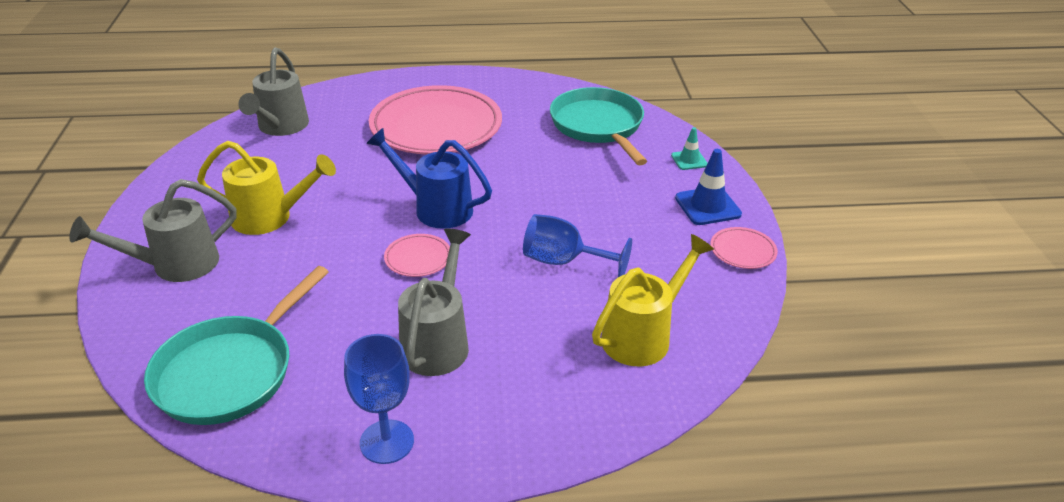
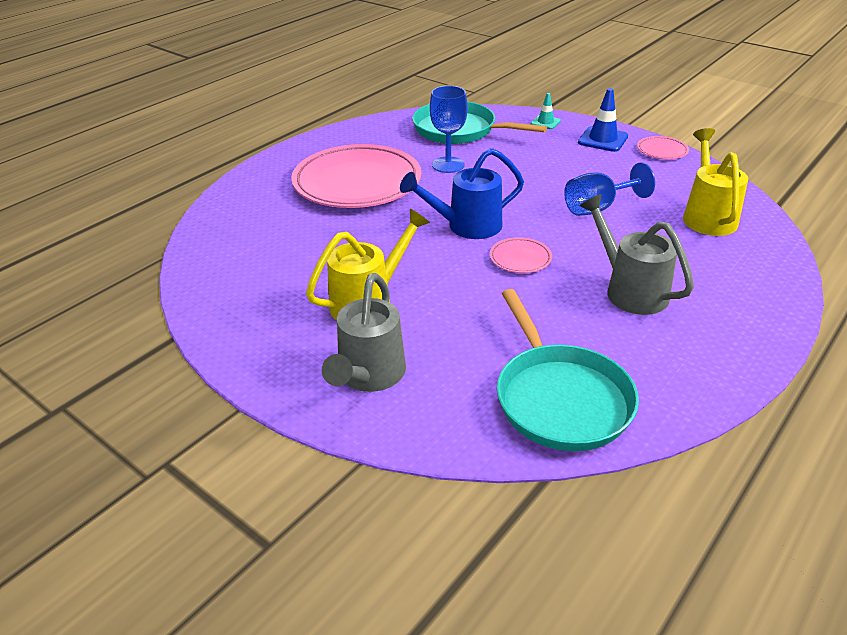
camera: 45 degrees left, 0 degrees up
grey watering can [238,48,309,136] -> none
blue goblet [344,334,414,464] -> blue goblet moved to [430,86,468,173]

